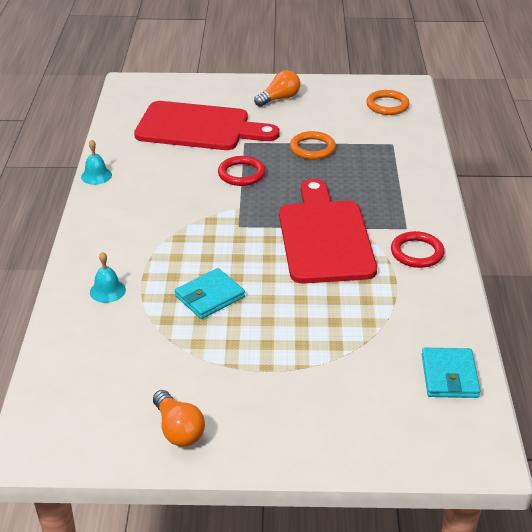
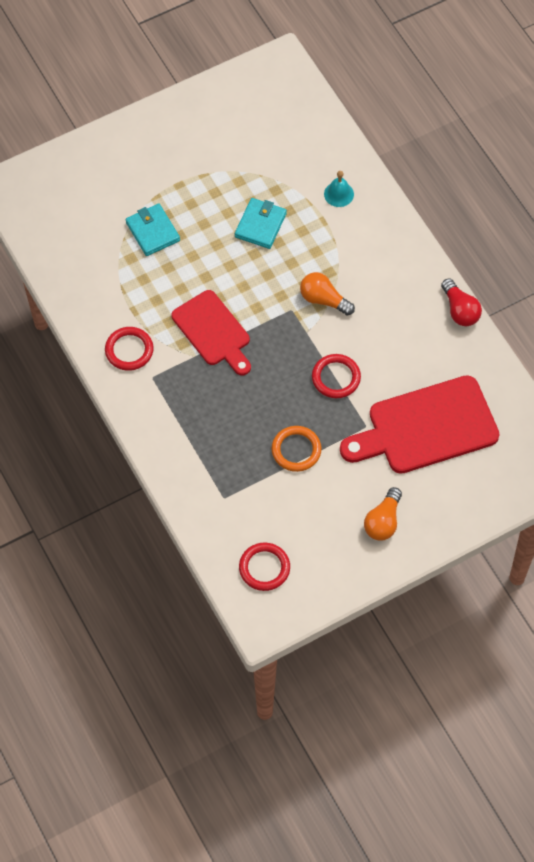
camera: 150 degrees right, 25 degrees up
turquoise bell [81,139,112,185] -> red light bulb [441,278,482,326]
orange light bulb [153,390,205,447] -> orange light bulb moved to [300,272,355,316]
red cutting board [279,179,377,284] -> red cutting board [171,290,251,375], size x0.66
orange ring [366,90,409,115] -> red ring [239,543,290,591]
turquoise wallet [422,348,481,398] -> turquoise wallet moved to [126,204,180,256]

